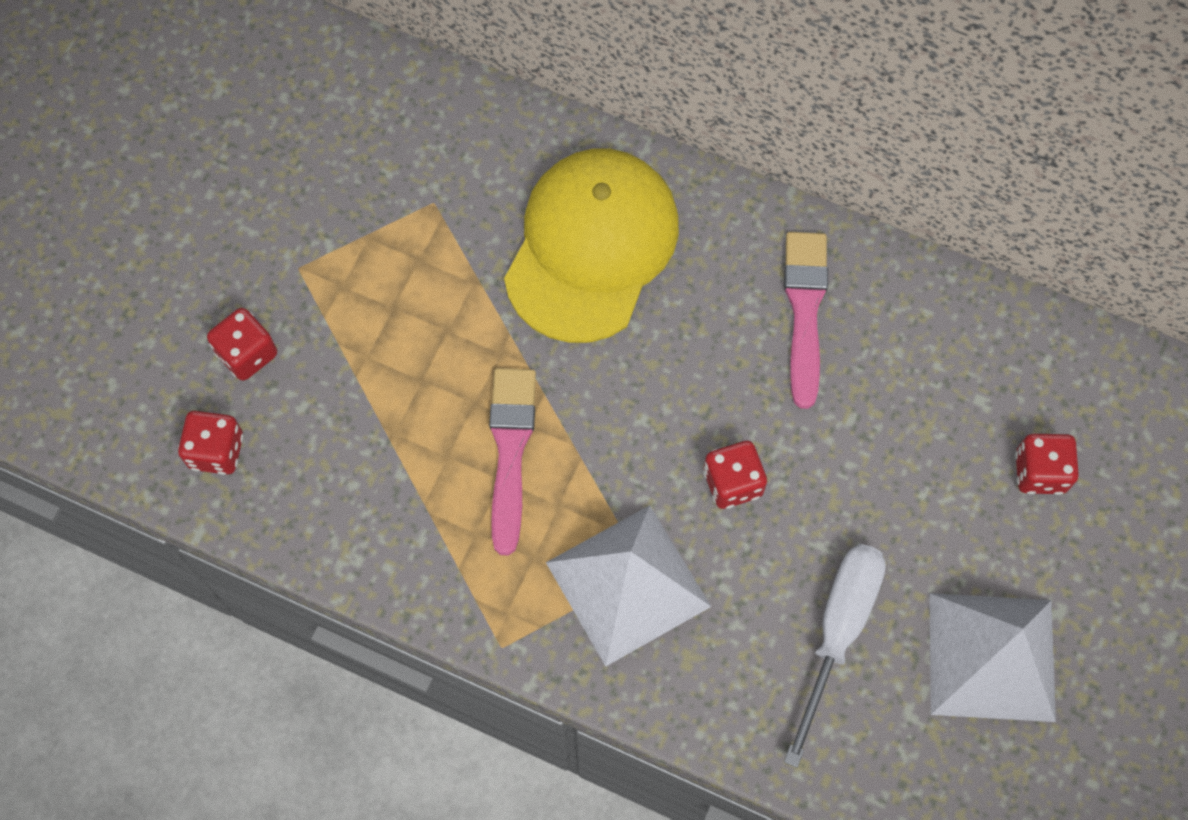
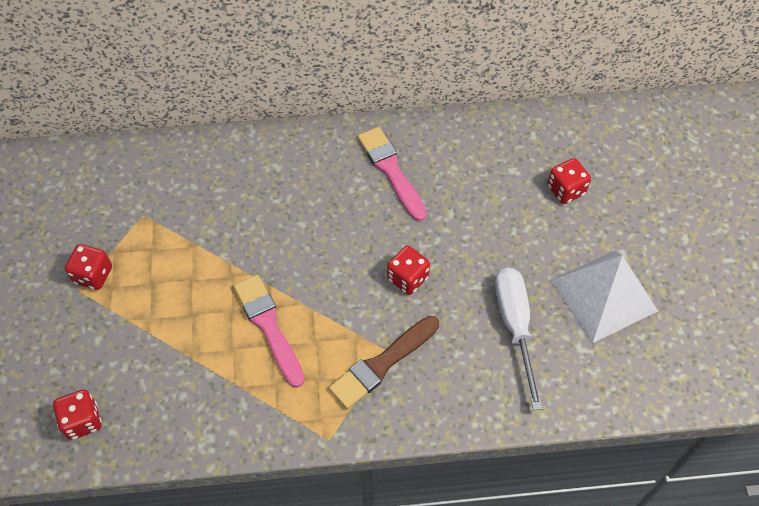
camera: 30 degrees left, 10 degrees down
red dice [207,308,277,381] -> red dice moved to [65,244,112,290]
yellow cap [504,149,679,343] -> none
white pyramid [546,505,711,666] -> brown brush [329,316,439,409]

